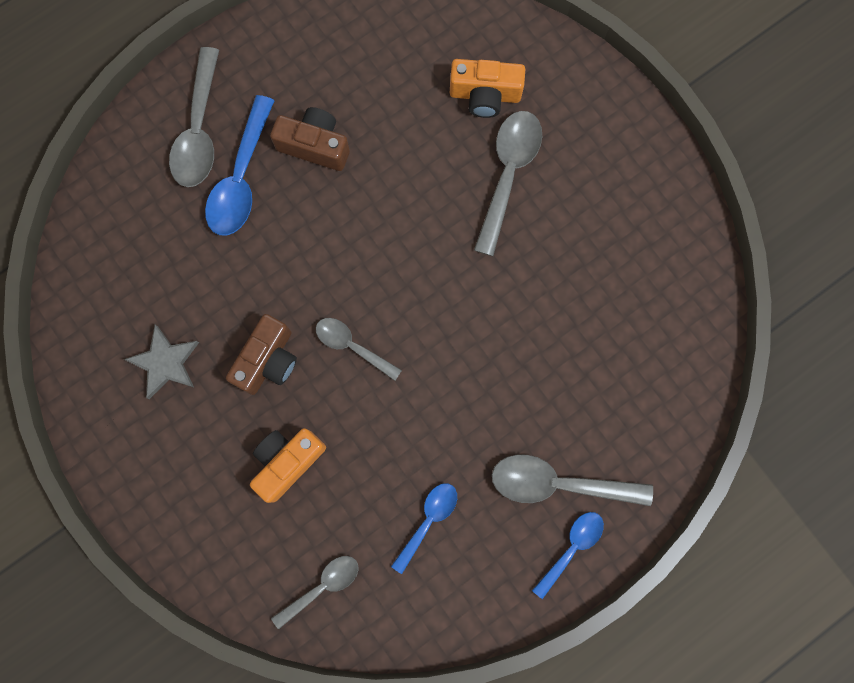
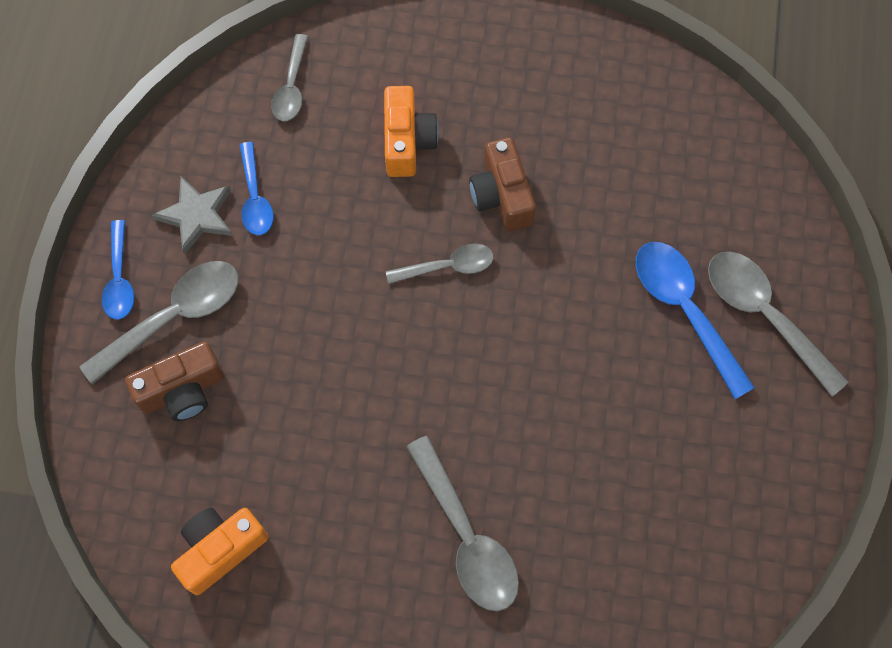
camera: 135 degrees right, 10 degrees down
grey star [124,325,199,399] -> grey star moved to [152,176,233,254]
brown camera [270,107,350,171] -> brown camera moved to [125,342,224,421]
orange camera [450,59,525,118] -> orange camera moved to [171,508,269,595]

